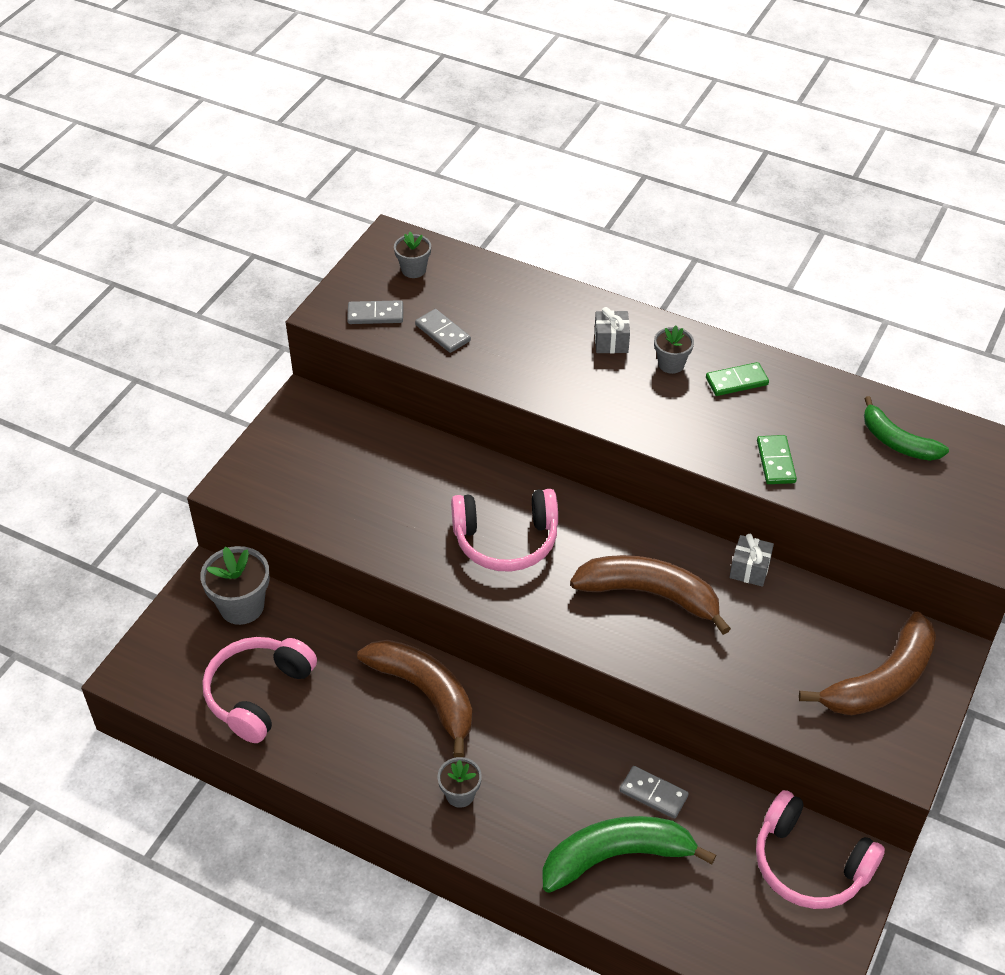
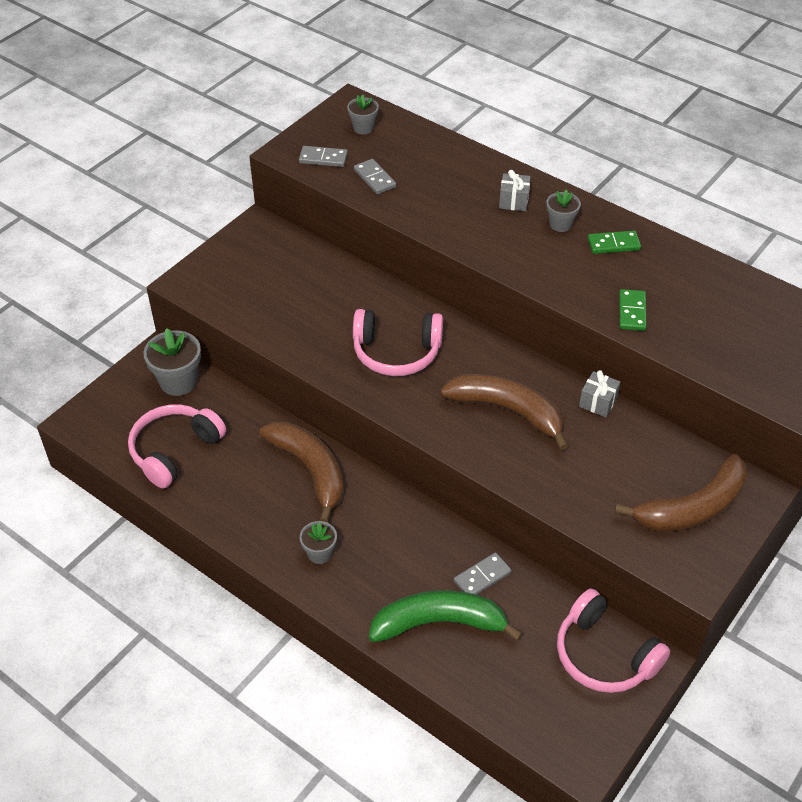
camera: 10 degrees right, 0 degrees up
grey domino [620,766,689,818] -> grey domino turned 75 degrees counterclockwise [454,553,512,595]
green banana [864,396,949,461] -> none

